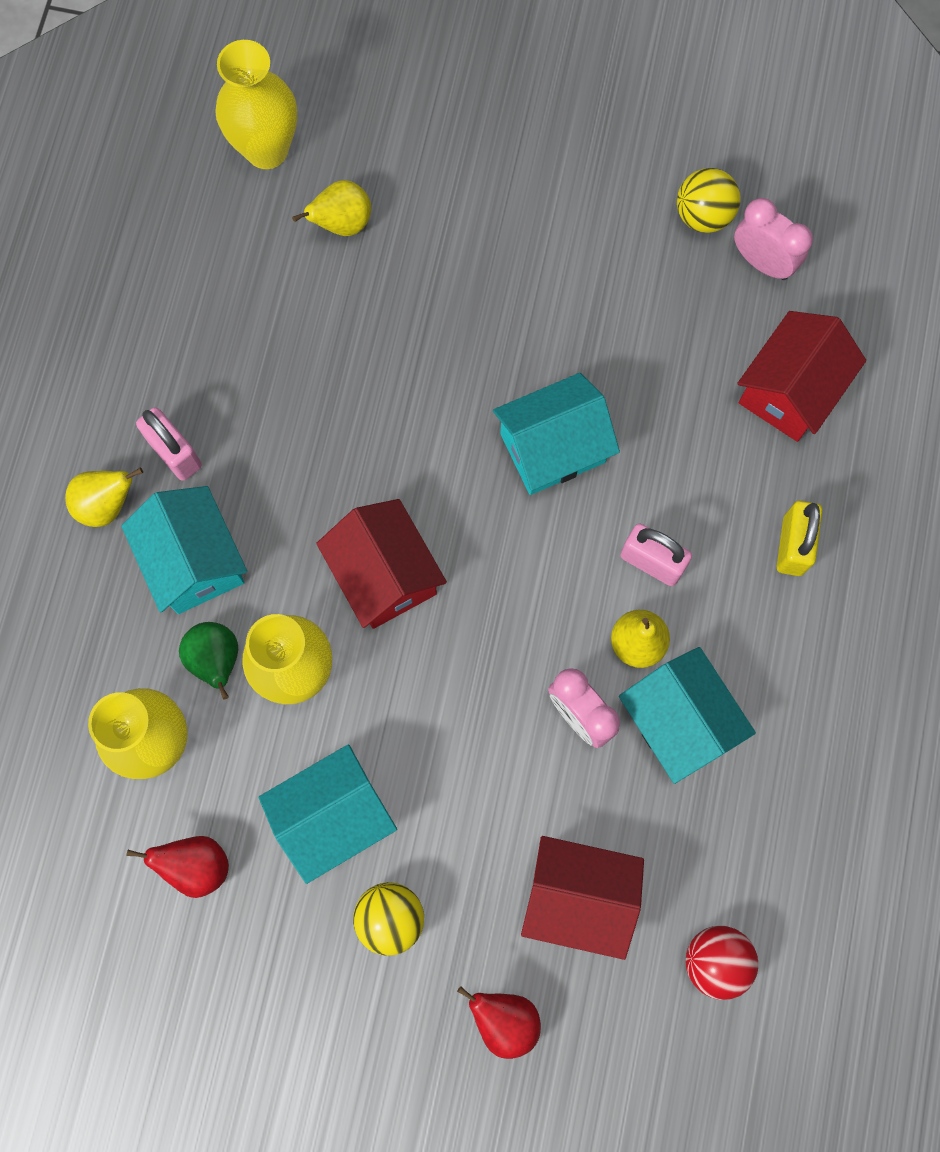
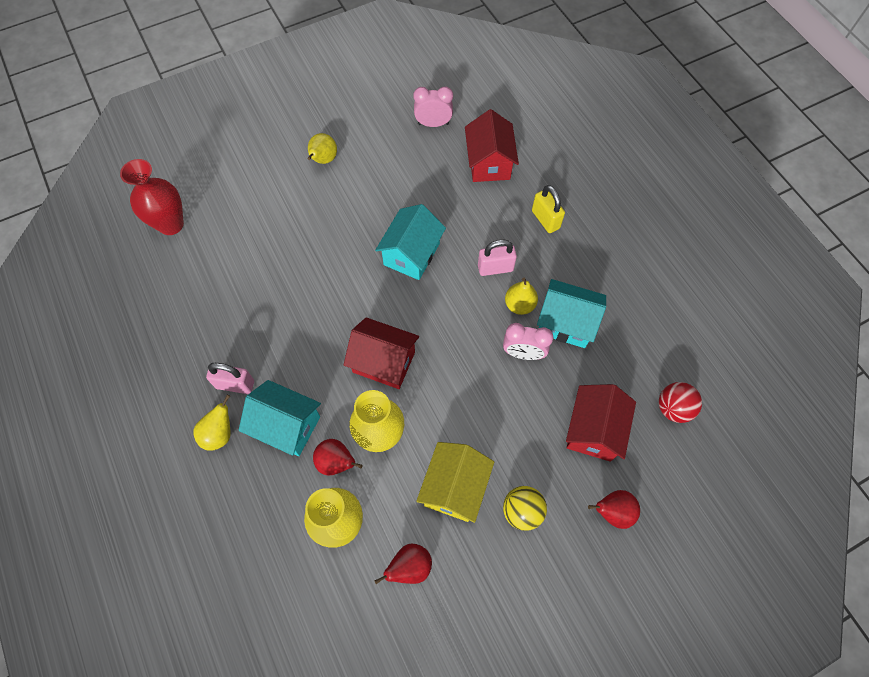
camera: 40 degrees left, 10 degrees down
green pear [179,622,238,700] -> red pear [313,439,362,476]
yellow vase [215,40,297,169] -> red vase [120,159,184,235]
turquoise house [259,744,397,884] -> yellow house [416,442,494,523]
yellow pear [292,180,371,236] -> yellow pear moved to [308,133,337,164]
red house [521,836,644,960] -> red house turned 45 degrees counterclockwise [566,384,636,462]
yellow ball [677,168,741,233] -> none

